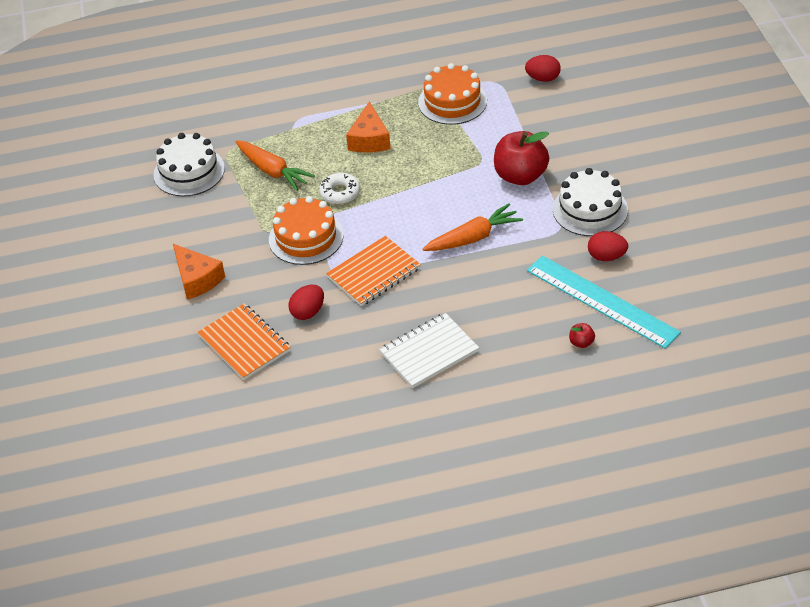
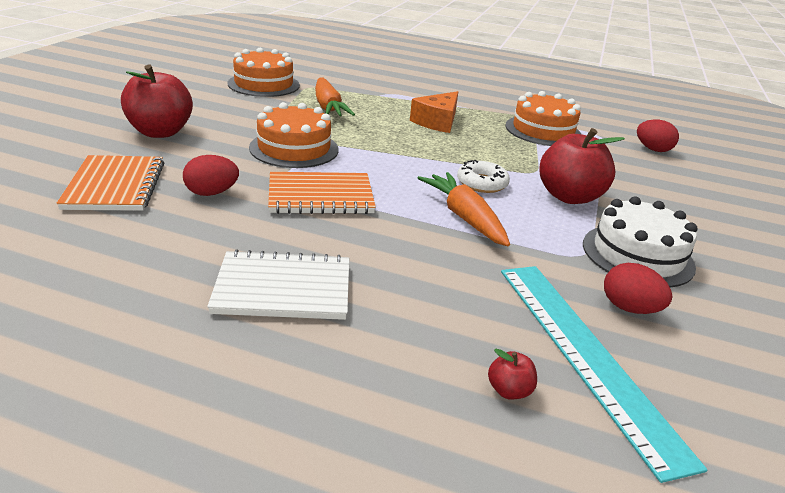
camera: 25 degrees right, 15 degrees down
white cake [153,133,225,197] -> orange cake [227,48,300,97]
orange cheese [173,244,225,300] -> red apple [121,65,193,138]
white donut [319,173,360,204] -> white donut moved to [457,160,510,193]
orange carrot [423,203,523,251] -> orange carrot turned 120 degrees counterclockwise [418,172,510,246]

